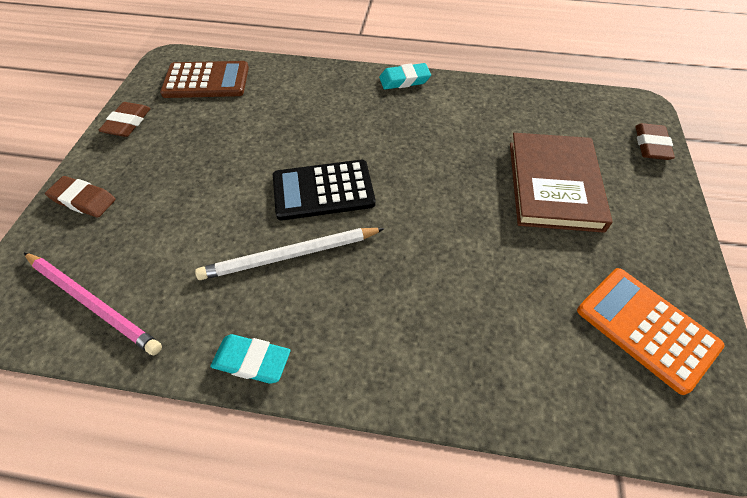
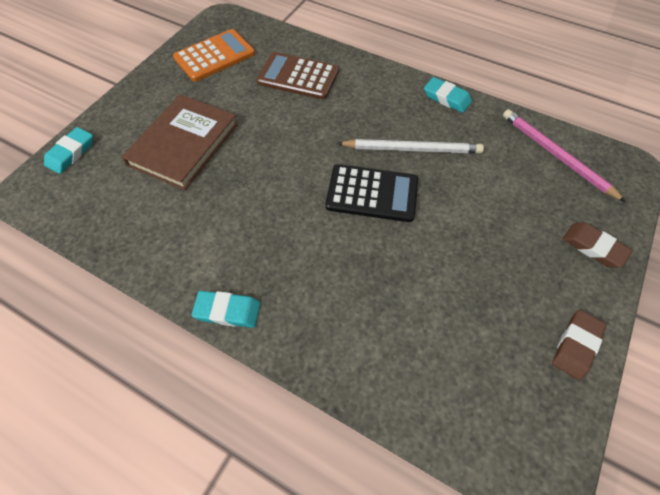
camera: 160 degrees left, 5 degrees up
brown calculator [160,61,249,98] -> brown calculator moved to [256,52,339,99]
orange calculator [577,268,725,395] -> orange calculator turned 105 degrees counterclockwise [173,29,255,82]
brown eraser [635,123,675,160] -> turquoise eraser [44,127,93,174]

